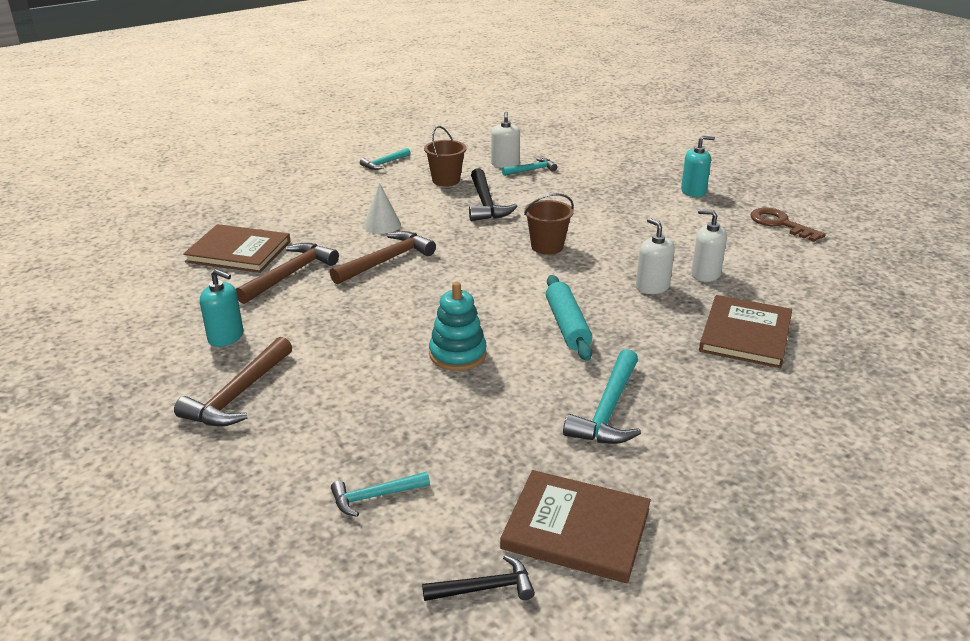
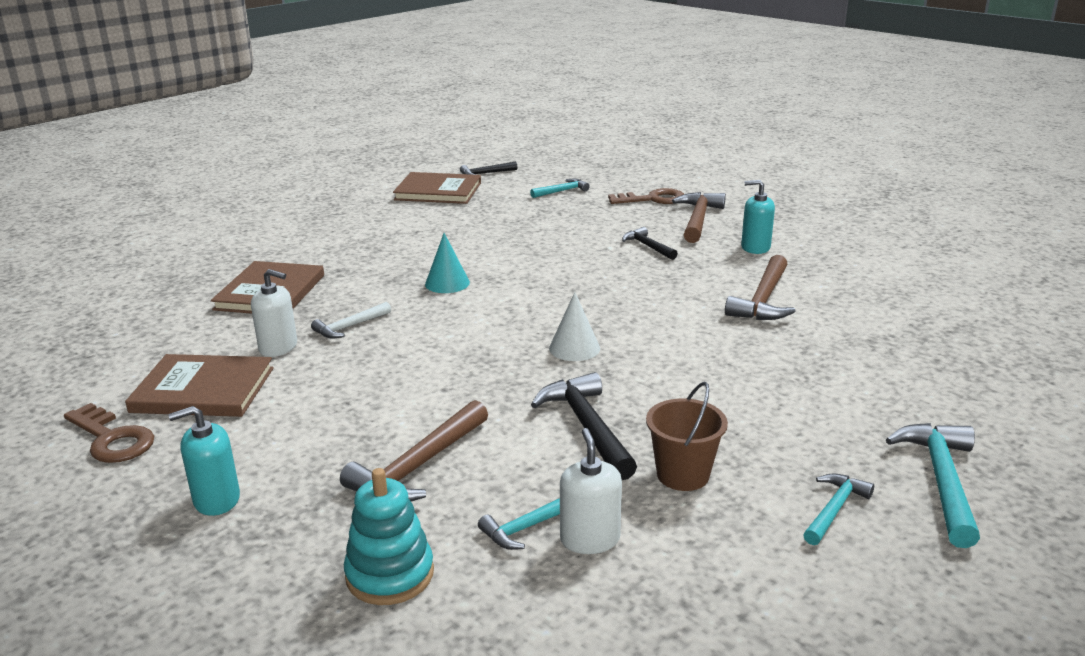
camera: 170 degrees right, 5 degrees down
brown book [183,224,291,273] -> brown book moved to [125,354,274,417]
brown hammer [330,231,436,284] -> brown hammer moved to [340,400,488,502]
white cone [364,183,401,234] -> white cone moved to [549,292,600,361]
turquoise stacking toy [429,282,486,371] -> turquoise stacking toy moved to [344,468,434,605]
brown bucket [524,193,574,255] -> none
turquoise rolling pin [546,275,592,361] -> turquoise cone [425,233,470,293]
turquoise hammer [563,349,641,444] -> turquoise hammer moved to [886,423,980,548]
white soap dispenser [636,218,675,294] -> white hammer [311,302,391,339]
none -> brown key [608,188,684,204]
none -> black hammer [622,227,678,260]

